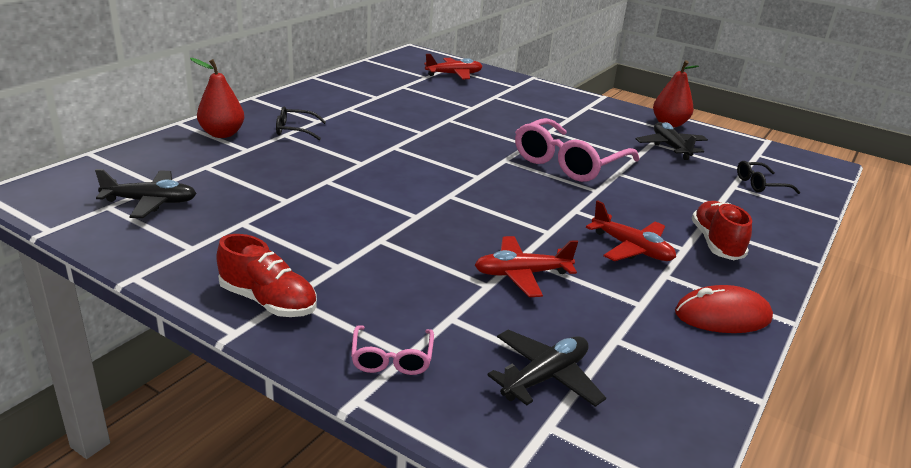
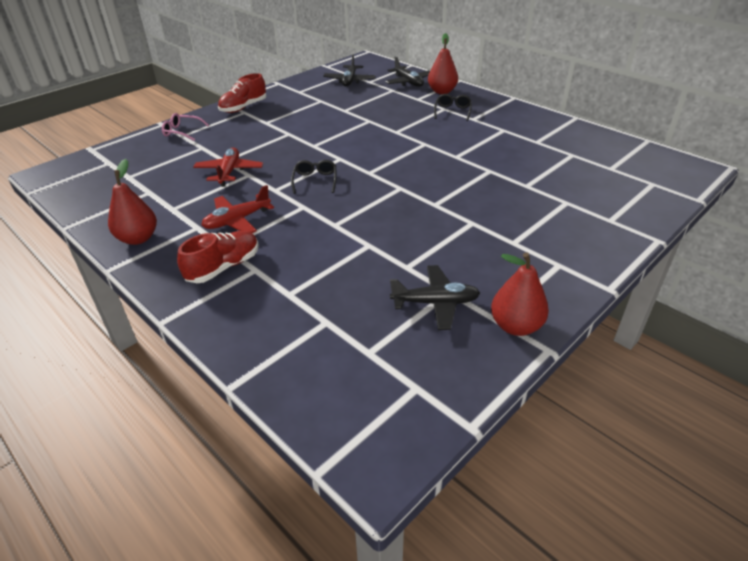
camera: 105 degrees right, 10 degrees up
red plane [424,54,483,79] -> none
black plane [487,330,606,407] -> black plane moved to [385,57,430,87]
pink glasses [515,118,640,182] -> none
red mouse [675,285,773,333] -> red pear [108,159,157,245]
red shoe [692,201,752,260] -> red shoe turned 60 degrees counterclockwise [177,231,259,283]
black glasses [737,161,800,194] -> black glasses moved to [291,160,337,194]

